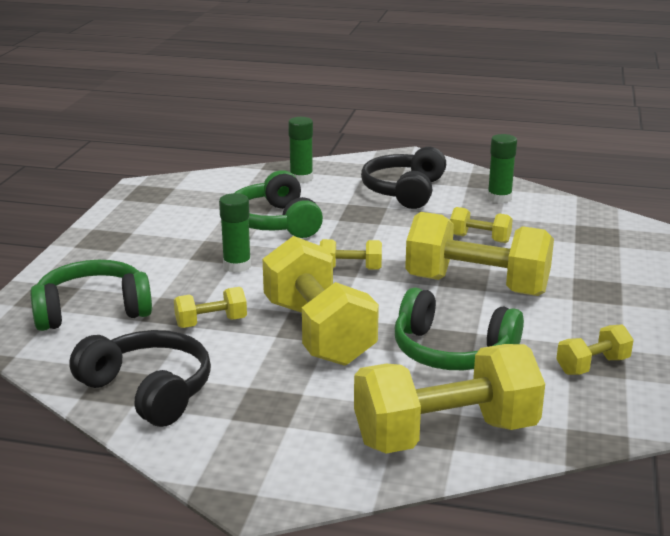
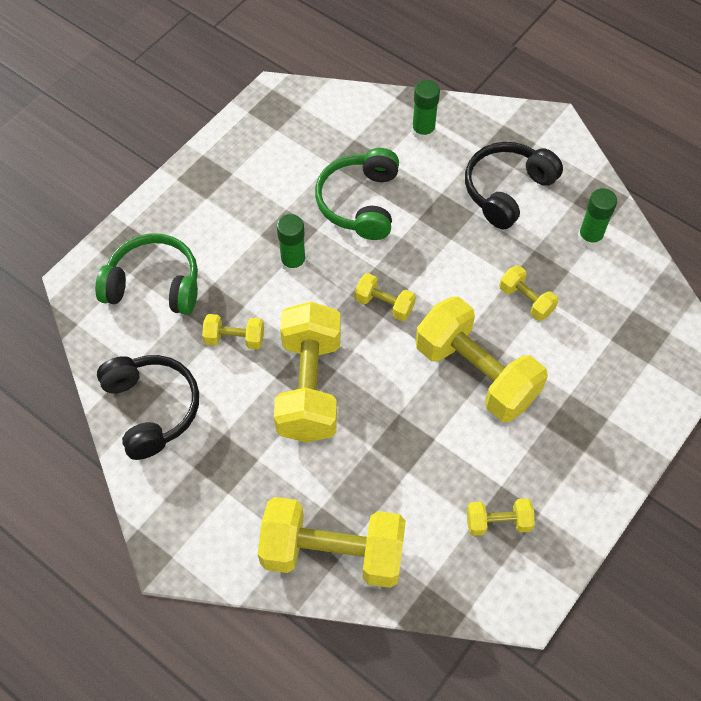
camera: 25 degrees right, 35 degrees up
green headphones [395,287,524,370] -> none

